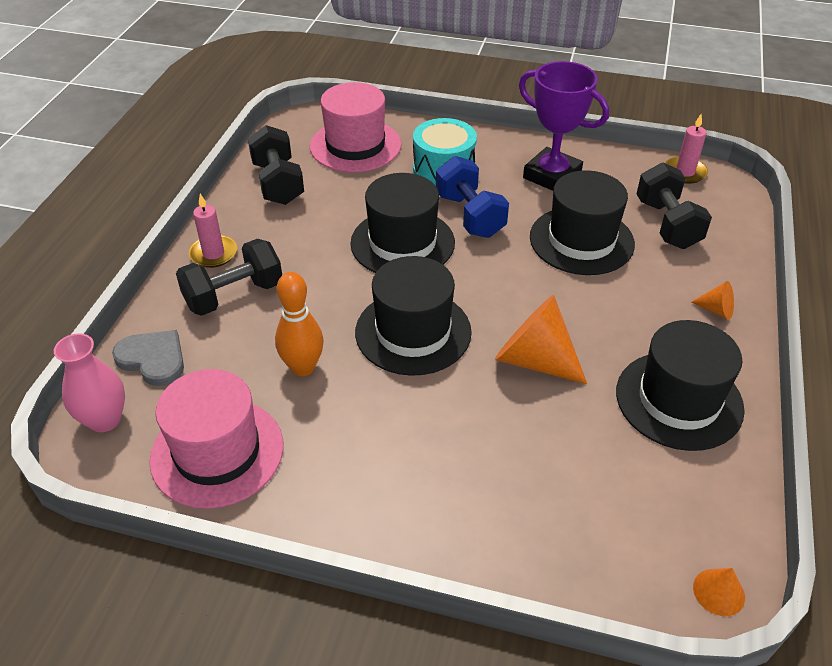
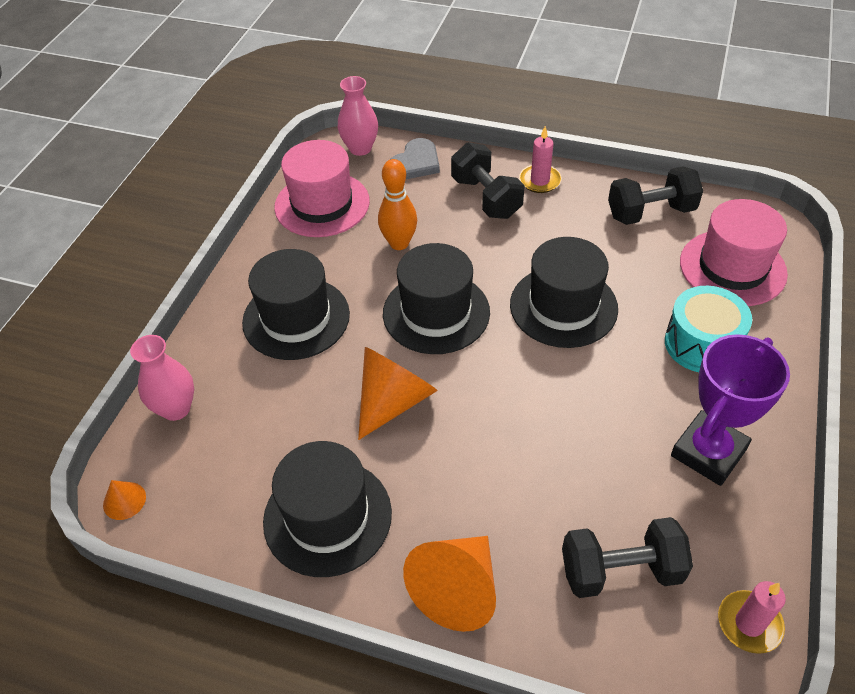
camera: 95 degrees right, 5 degrees up
blue dumbbell [436,156,509,238] -> none
black hat [530,170,635,275] -> black hat moved to [242,249,350,360]
orange cone [691,281,734,320] -> orange cone [403,536,496,632], size x2.12
none -> pink vase [130,335,194,421]

